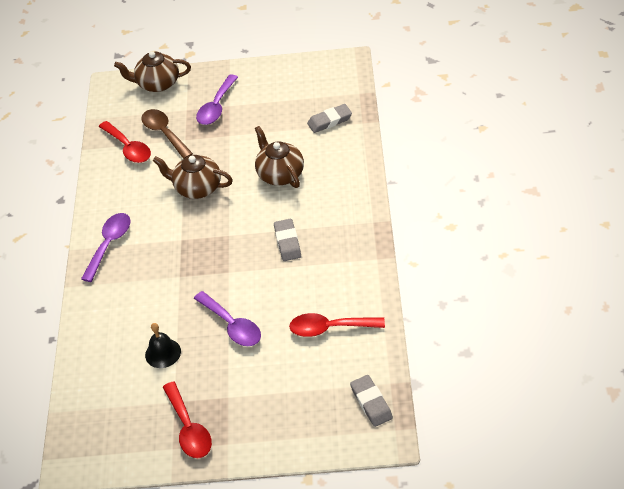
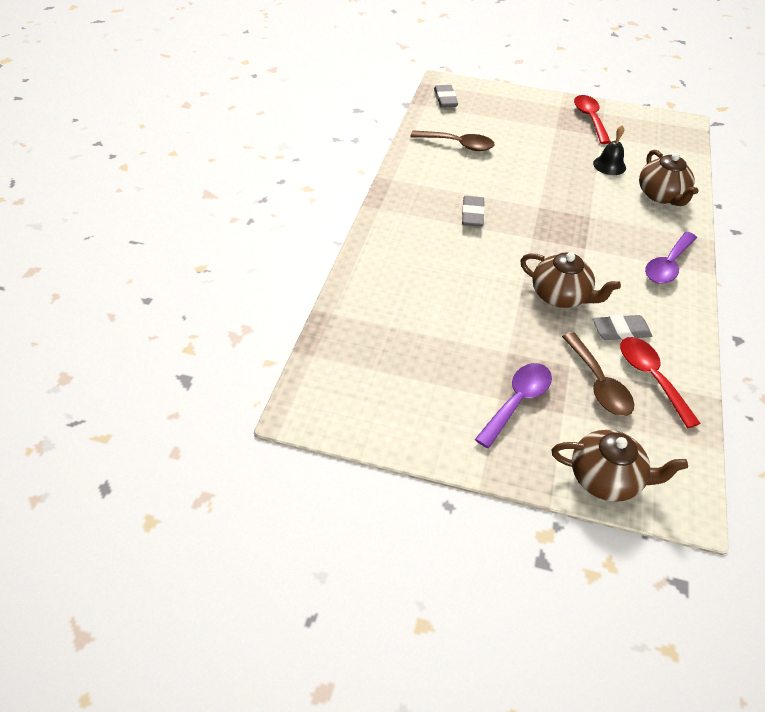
camera: 170 degrees left, 0 degrees up
purple spoon [194,291,261,346] -> none
brown teapot [255,126,304,188] -> brown teapot moved to [639,150,699,206]
red spoon [289,313,385,337] -> brown spoon [410,130,494,151]
grey eraser [307,104,352,133] -> grey eraser moved to [593,315,652,340]

